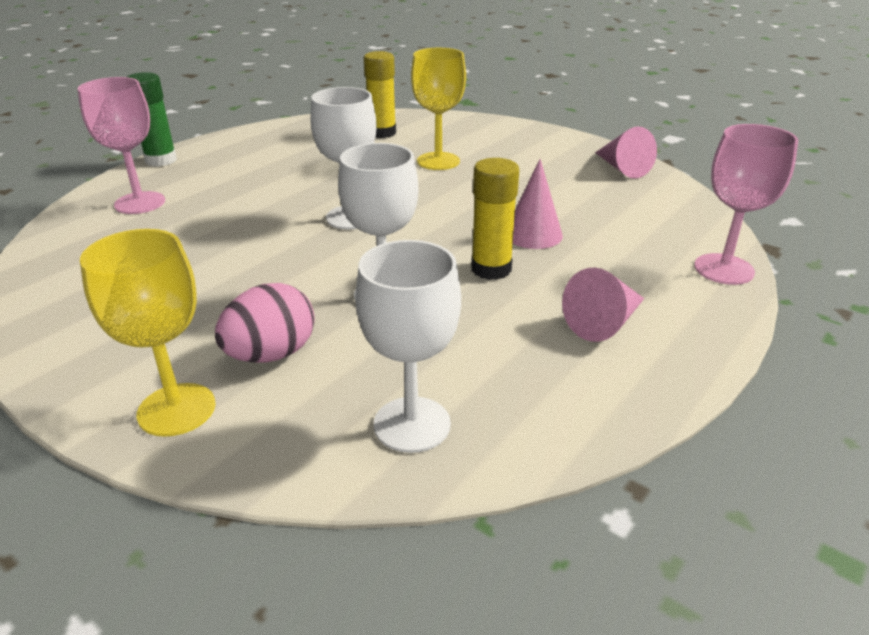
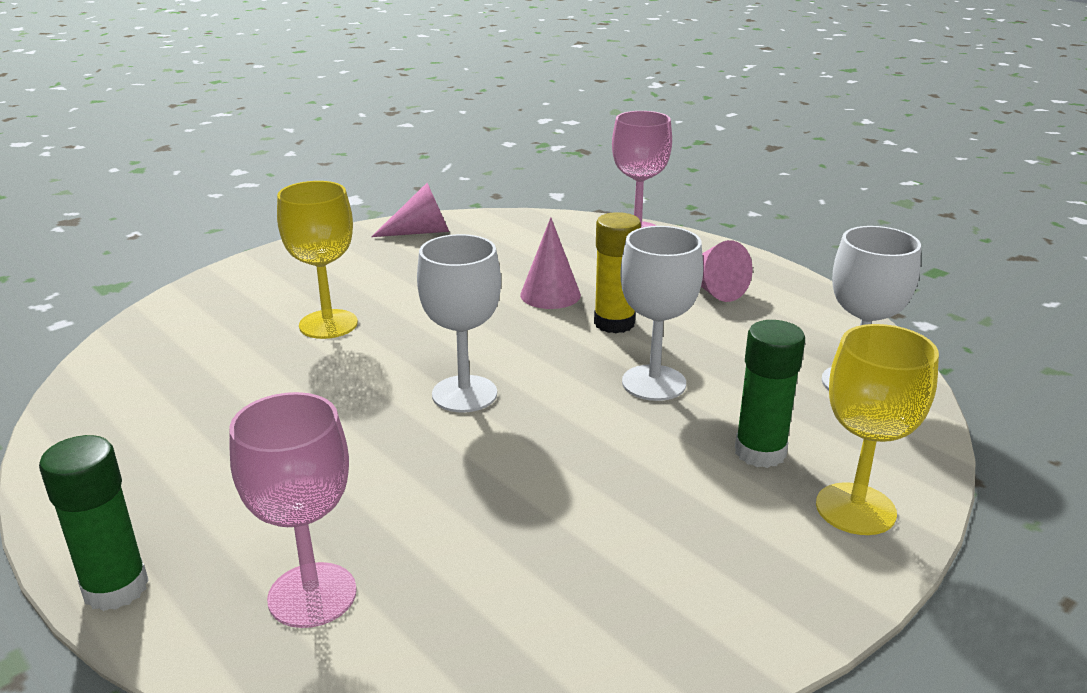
camera: 80 degrees left, 5 degrees down
pink egg [215,283,315,363] -> green glue stick [735,320,805,468]
yellow glue stick [364,51,396,138] -> none

